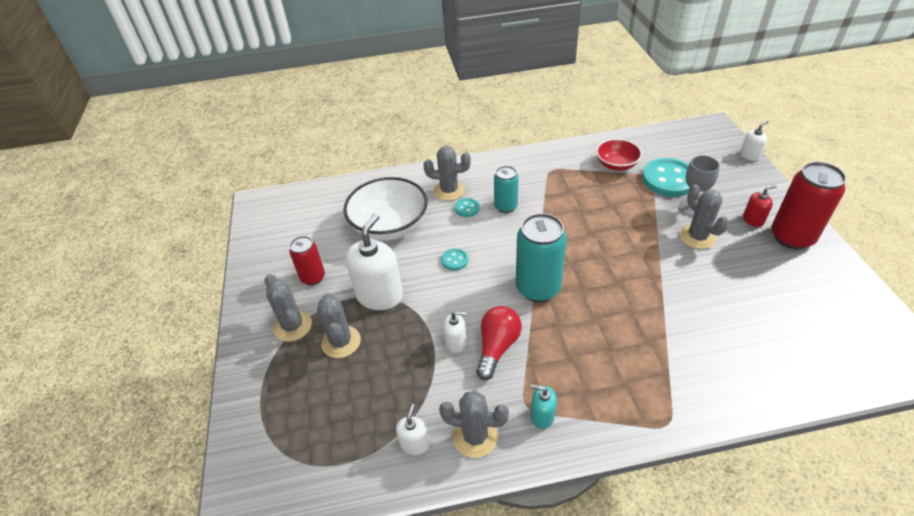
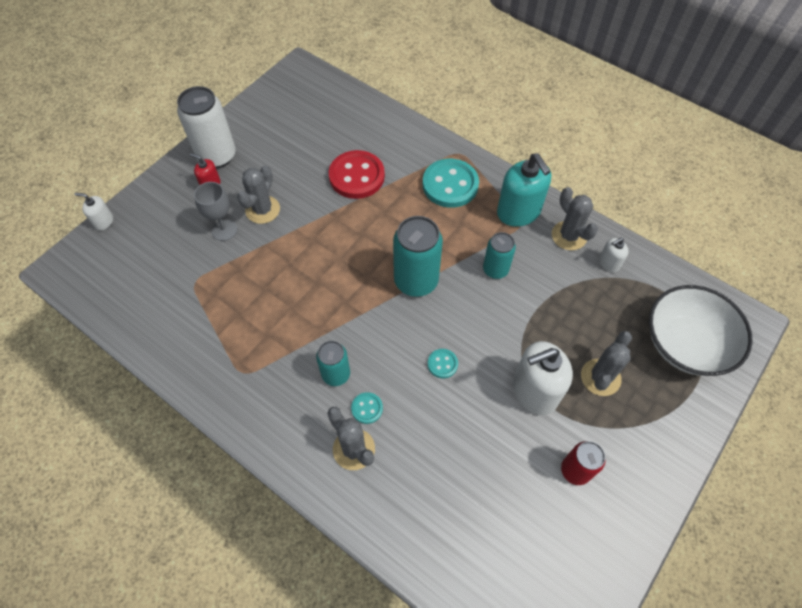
camera: 135 degrees left, 15 degrees up
grey cactus [265,274,312,342] -> none
white bowl [343,177,427,240] -> white bowl moved to [649,285,753,376]
white soap dispenser [443,311,467,353] -> none
red light bulb [476,306,522,380] -> turquoise can [483,232,516,279]
turquoise soap dispenser [530,385,557,429] -> turquoise soap dispenser [497,153,551,227], size x2.03
red bowl [596,139,642,171] -> none
turquoise button [642,158,690,197] -> turquoise button moved to [423,159,479,208]
red can [771,162,847,249] -> white can [177,86,236,168]
none -> red button [329,150,385,199]

